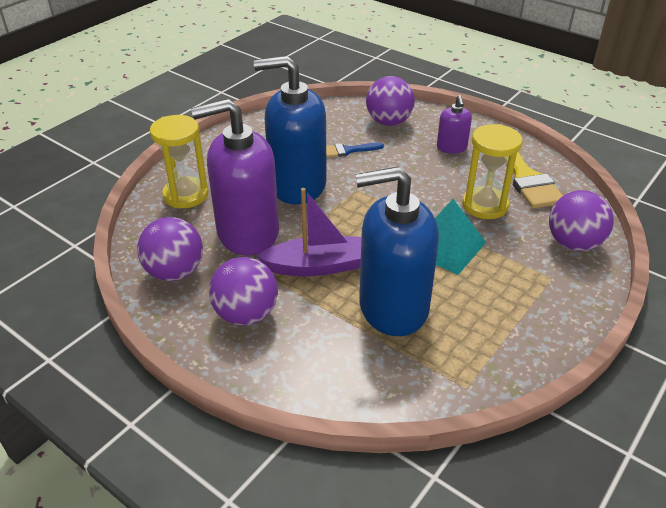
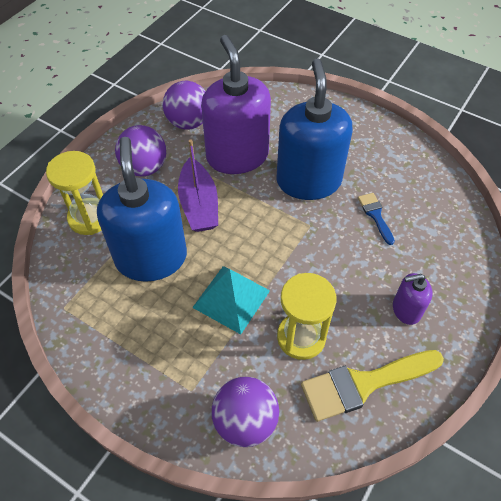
camera: 85 degrees right, 15 degrees up
yellow hourglass [150,115,208,208] -> yellow hourglass moved to [46,151,103,235]
purple ball [366,76,415,126] -> none

